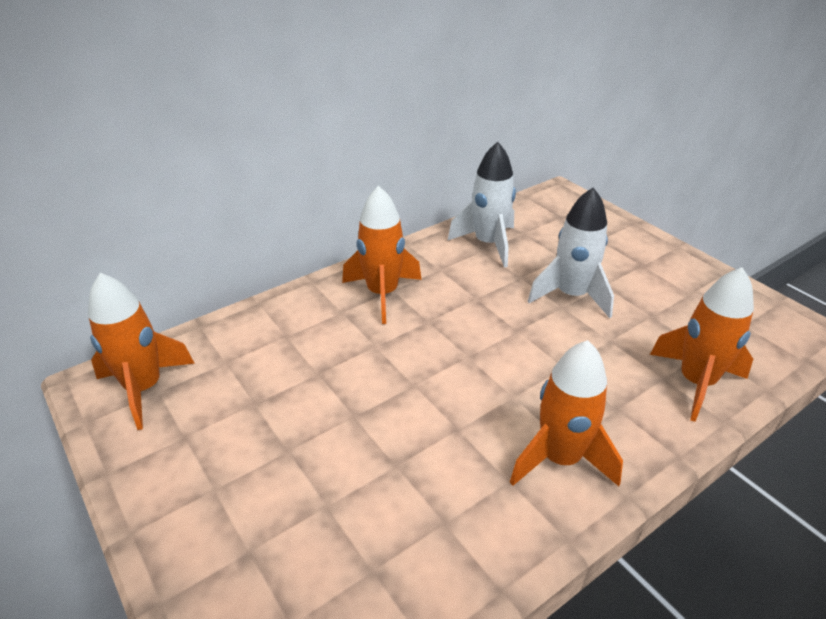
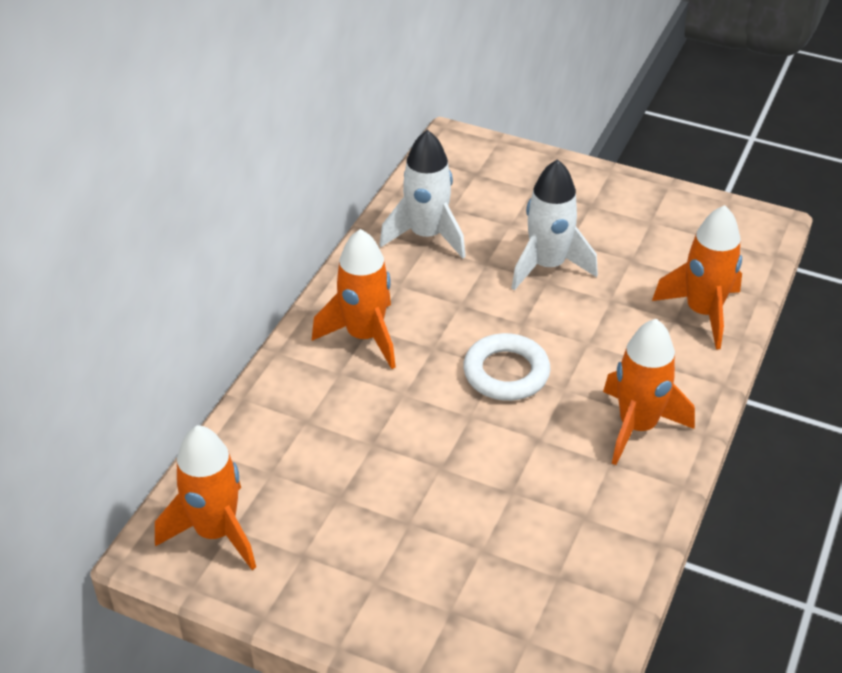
camera: 30 degrees left, 5 degrees up
none -> white ring [463,333,551,401]

